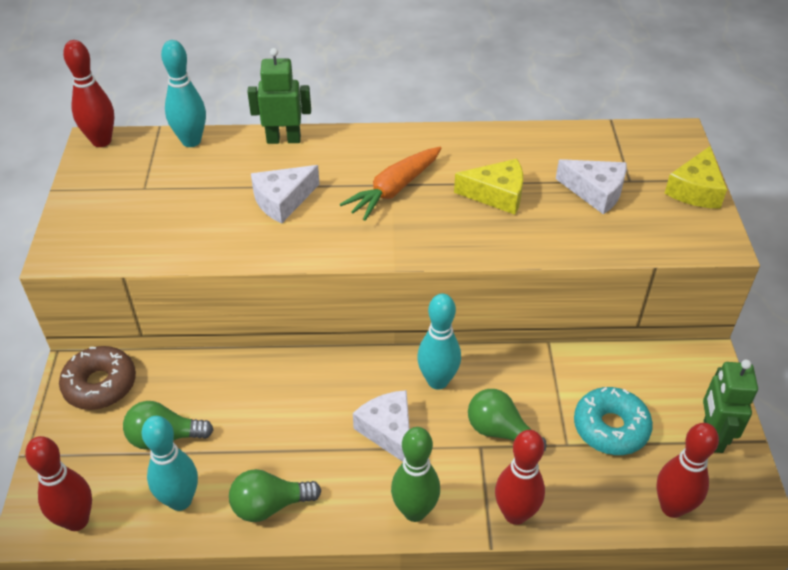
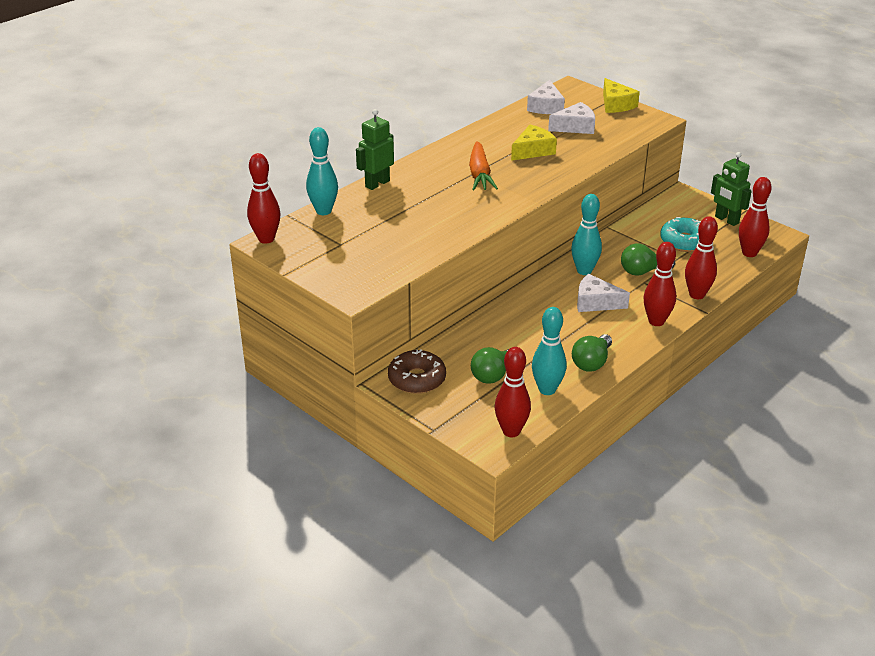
camera: 45 degrees left, 10 degrees down
white cheese [251,165,320,224] -> white cheese moved to [527,80,565,114]
green bowling pin [391,427,440,522] -> red bowling pin [644,242,676,326]

